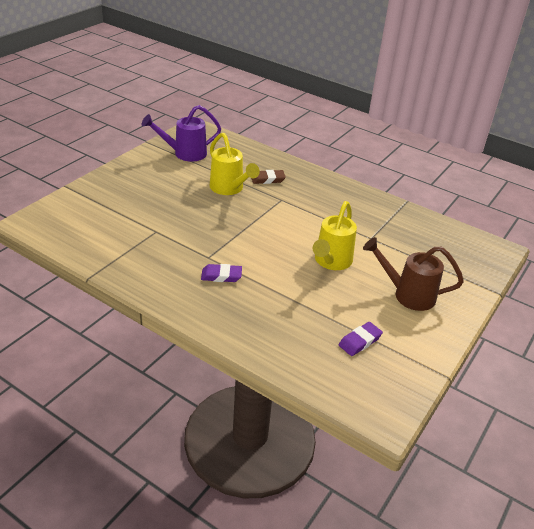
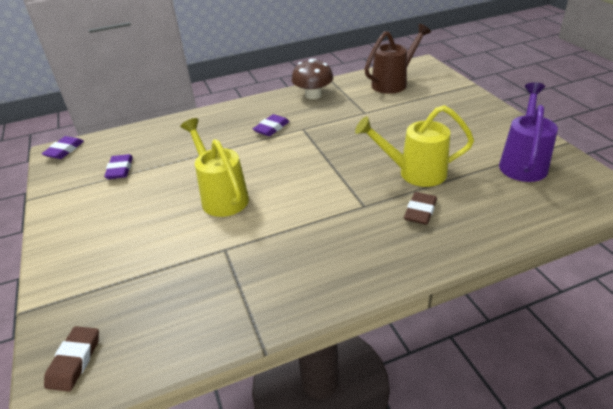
camera: 130 degrees right, 0 degrees up
brown watering can [363,237,464,311] -> brown watering can moved to [365,24,431,94]
none -> purple eraser [42,136,84,159]
none -> brown eraser [44,326,99,392]
none -> brown mushroom [292,59,333,99]

